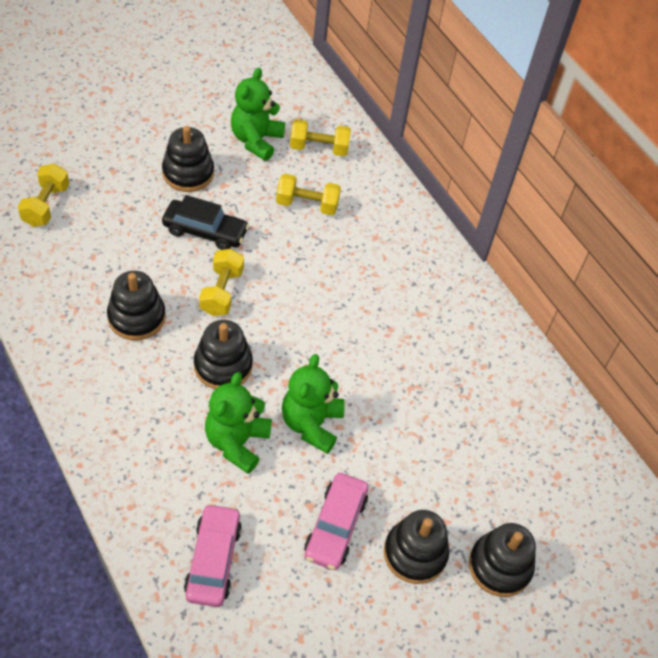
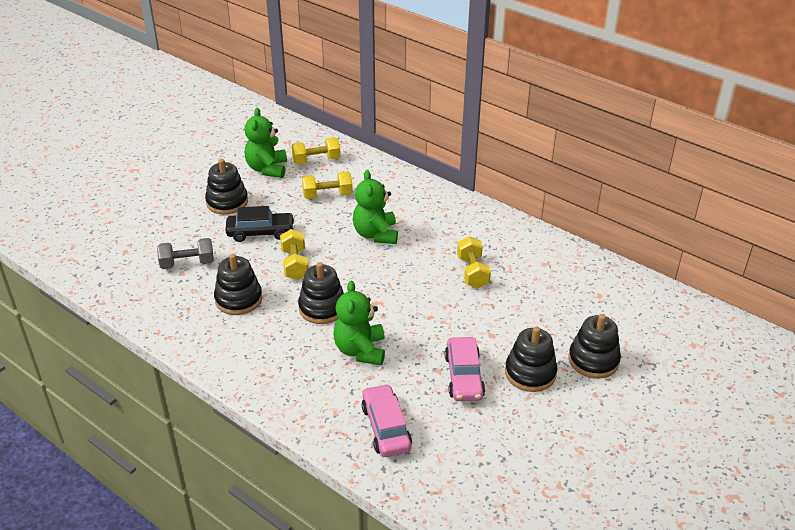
camera: 15 degrees left, 15 degrees down
yellow dumbbell [18,163,69,227] -> yellow dumbbell moved to [457,236,491,288]
green teddy bear [282,354,345,454] -> green teddy bear moved to [353,170,398,244]
none -> grey dumbbell [157,238,214,269]

